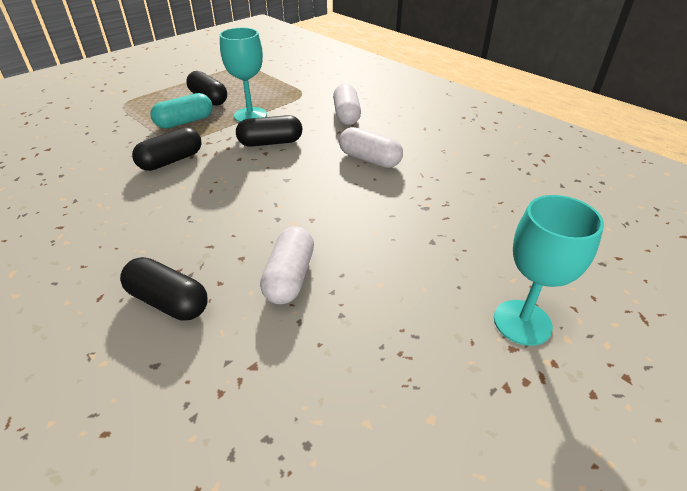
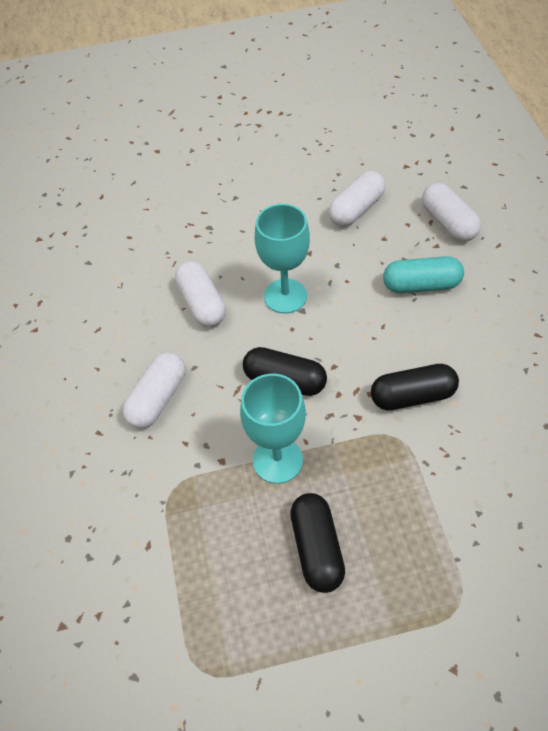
camera: 145 degrees left, 15 degrees up
black capsule [120,257,208,321] -> white capsule [422,183,481,241]
turquoise capsule [150,93,213,129] -> turquoise capsule moved to [383,256,464,293]
turquoise goblet [494,195,604,346] -> turquoise goblet moved to [255,204,310,314]

